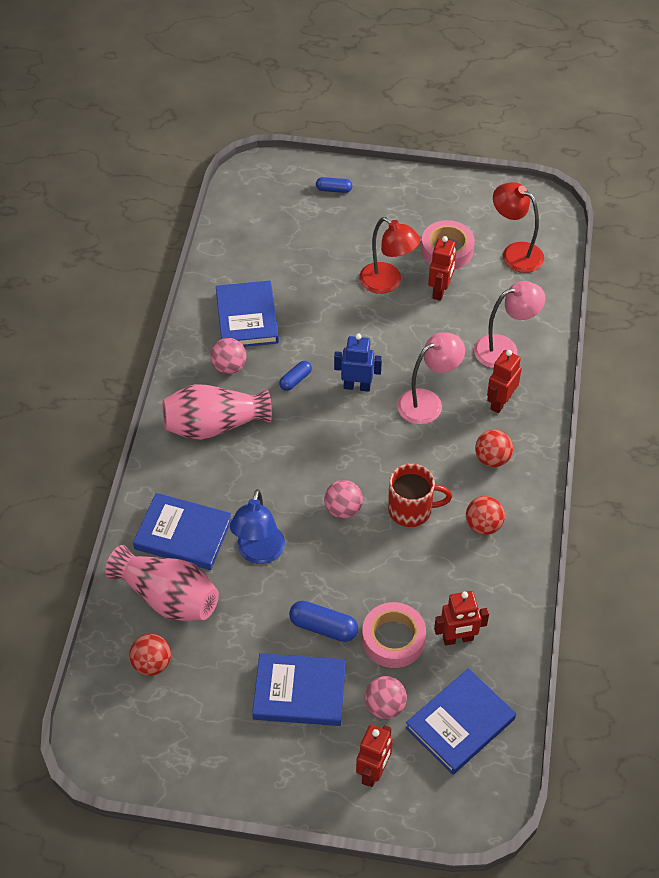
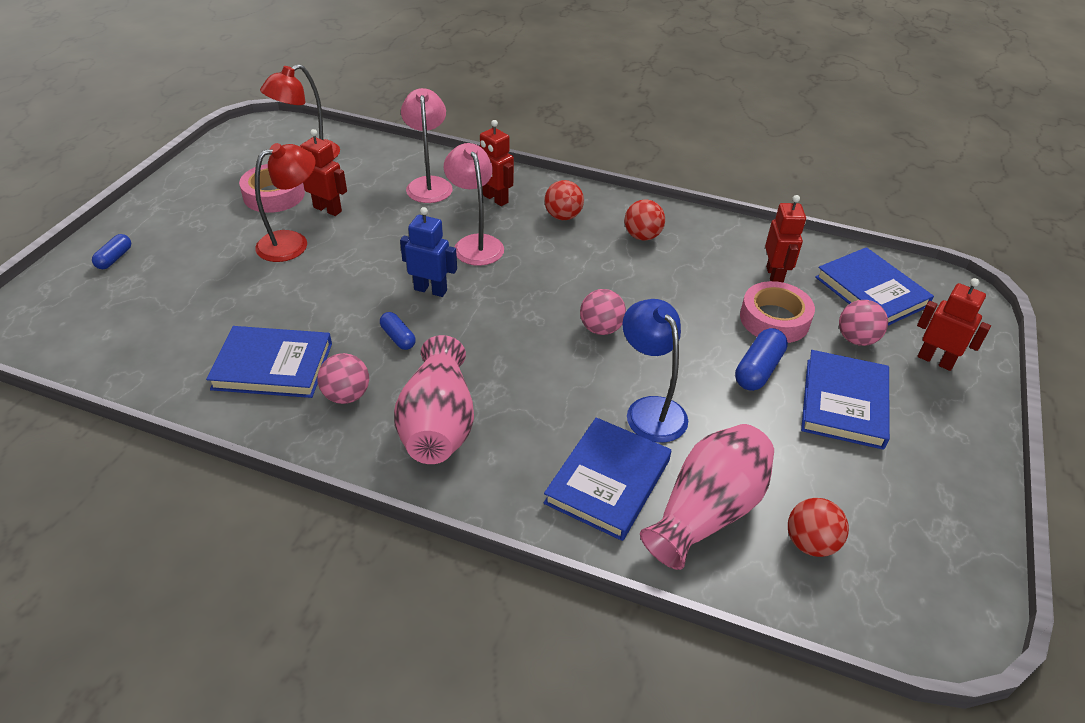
camera: 80 degrees left, 10 degrees down
blue lamp [230,489,285,564] -> blue lamp turned 135 degrees counterclockwise [622,299,688,443]
blue robot [334,334,382,392] -> blue robot turned 90 degrees clockwise [400,207,457,297]
red mug [388,464,452,527] -> none

